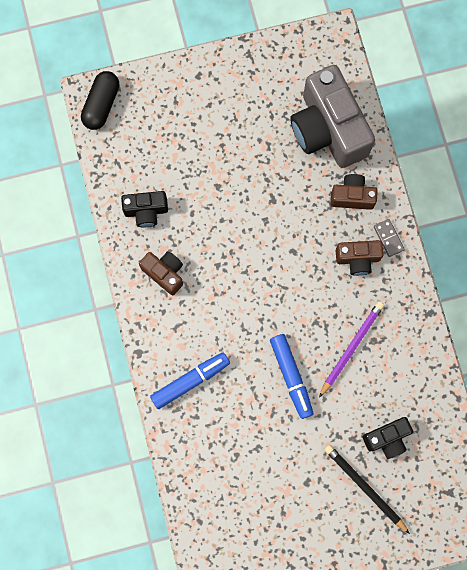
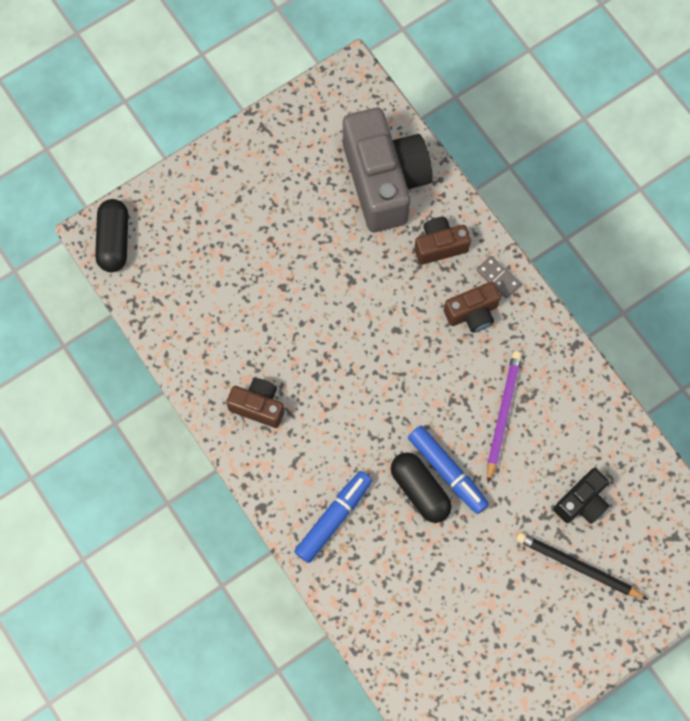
camera: 20 degrees left, 5 degrees down
black camera [121,191,168,227] -> none
grey camera [290,65,375,168] -> grey camera turned 150 degrees counterclockwise [343,108,433,232]
none -> black capsule [391,452,452,523]

